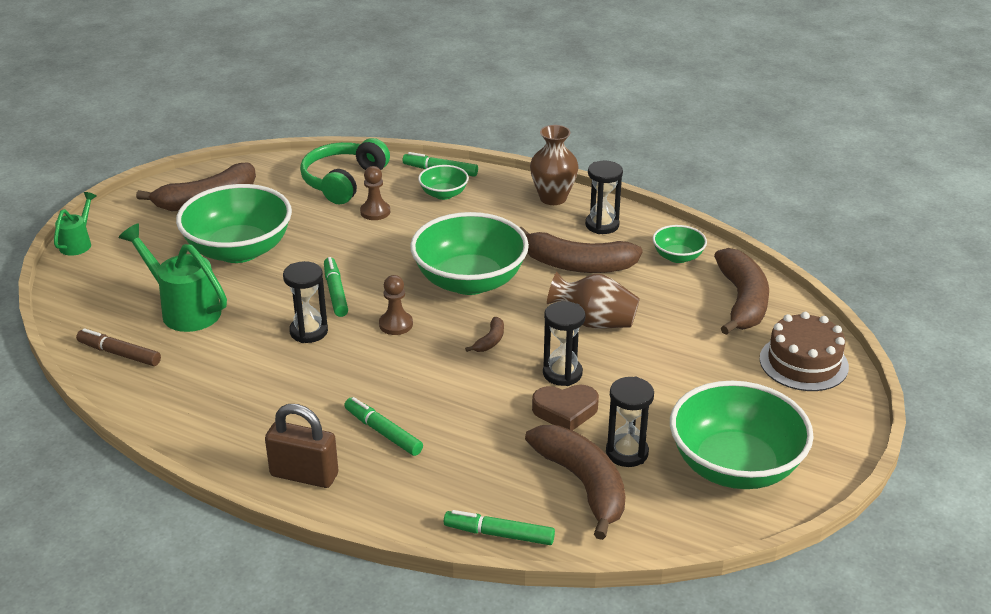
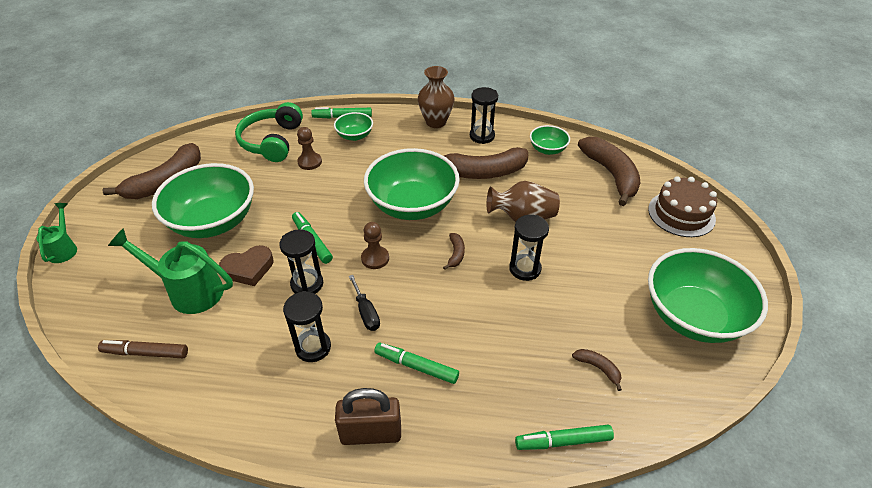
camera: 20 degrees left, 10 degrees up
brown banana [525,425,626,540] -> brown banana [572,349,622,391], size x0.43
brown heart [532,385,599,431] -> brown heart moved to [219,245,273,286]
black hourglass [606,377,654,467] -> black hourglass moved to [283,291,331,362]
none -> black screwdriver [349,275,380,331]

